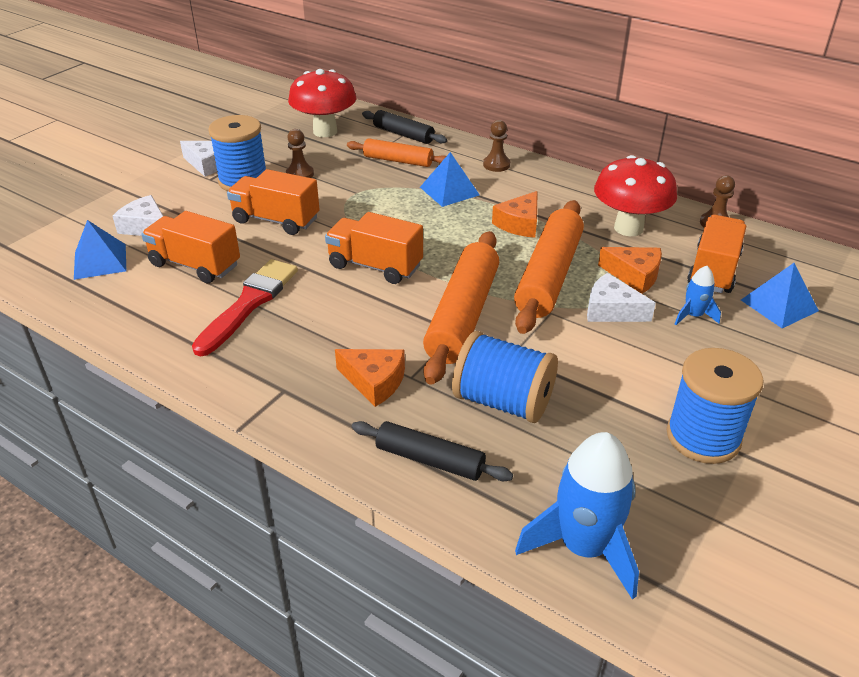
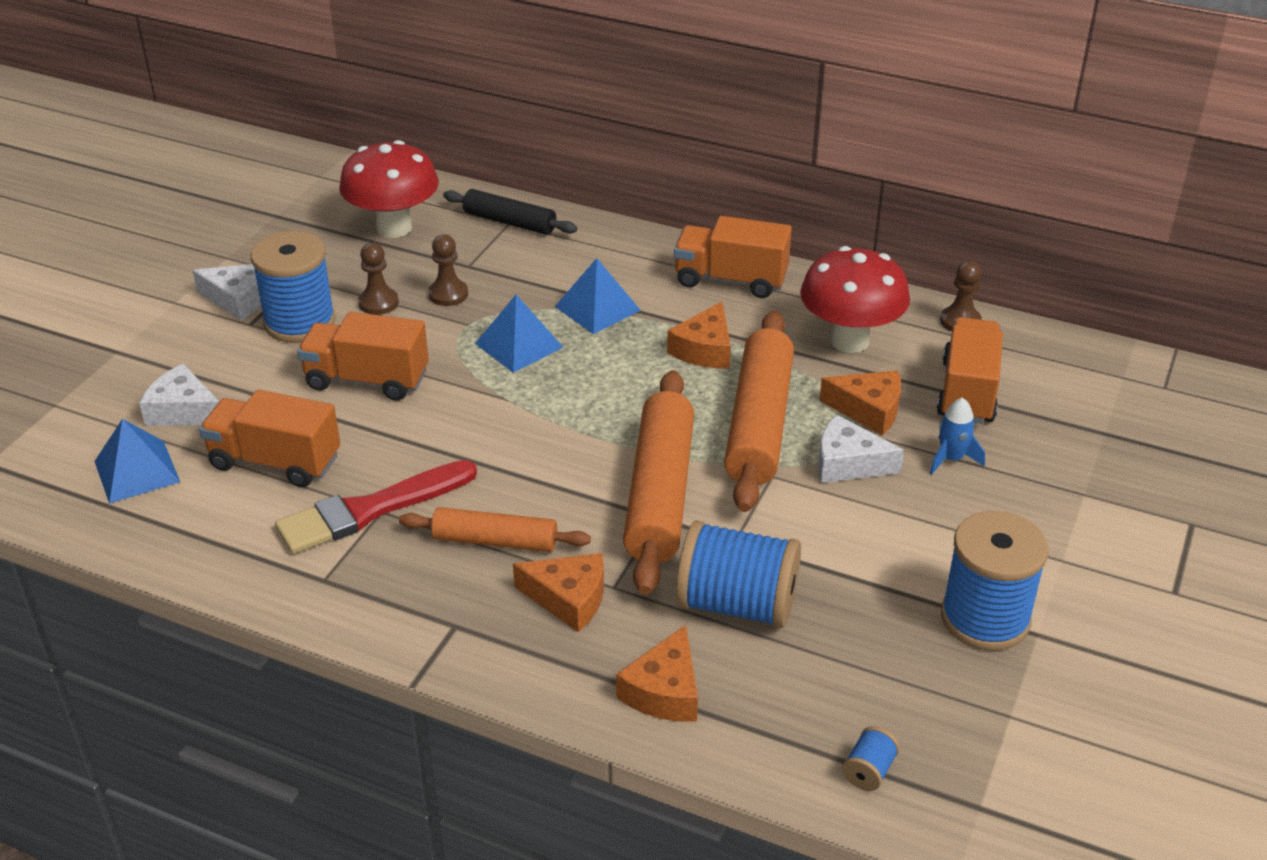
camera: 10 degrees left, 0 degrees up
red brush [192,259,298,356] -> red brush turned 135 degrees counterclockwise [275,460,477,554]
orange truck [325,212,423,284] -> orange truck moved to [674,216,792,298]
orange rolling pin [347,138,446,167] -> orange rolling pin moved to [399,507,591,552]
black rolling pin [352,421,513,482] -> orange cheese [616,625,698,721]
brown pawn [483,120,510,172] -> brown pawn moved to [428,234,468,306]
blue rocket [515,432,639,599] -> blue spool [842,726,900,791]
blue pyramid [741,263,819,328] -> blue pyramid moved to [475,295,563,373]

